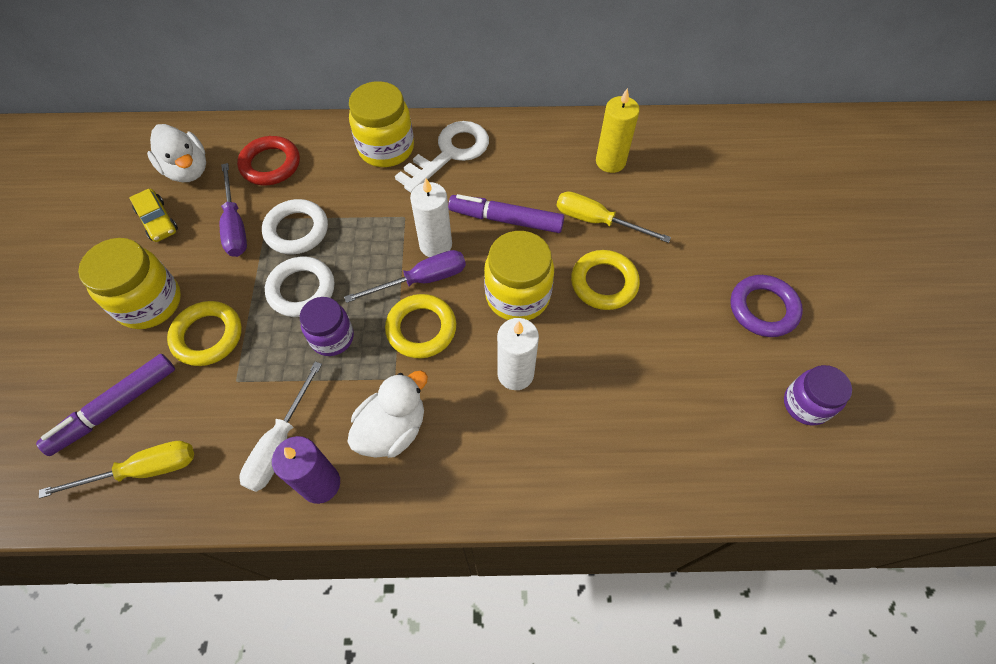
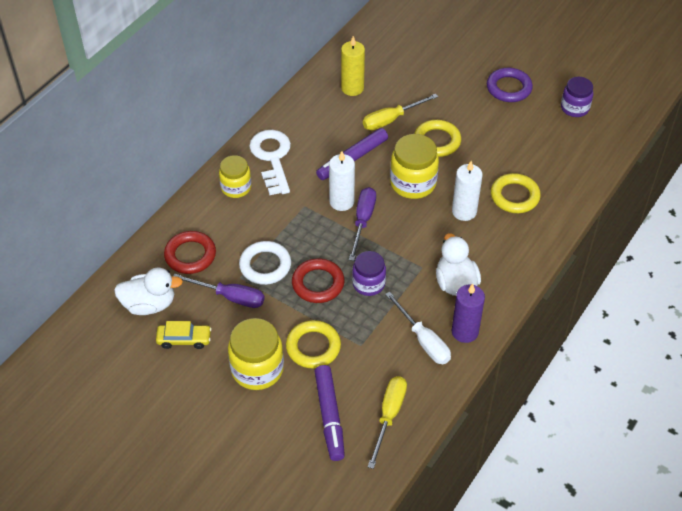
camera: 55 degrees left, 10 degrees down
white ring [265,256,335,317] -> red ring [292,259,345,303]
yellow jar [349,81,414,167] -> yellow jar [219,155,251,198], size x0.66
yellow ring [385,294,456,358] -> yellow ring moved to [491,173,541,213]

